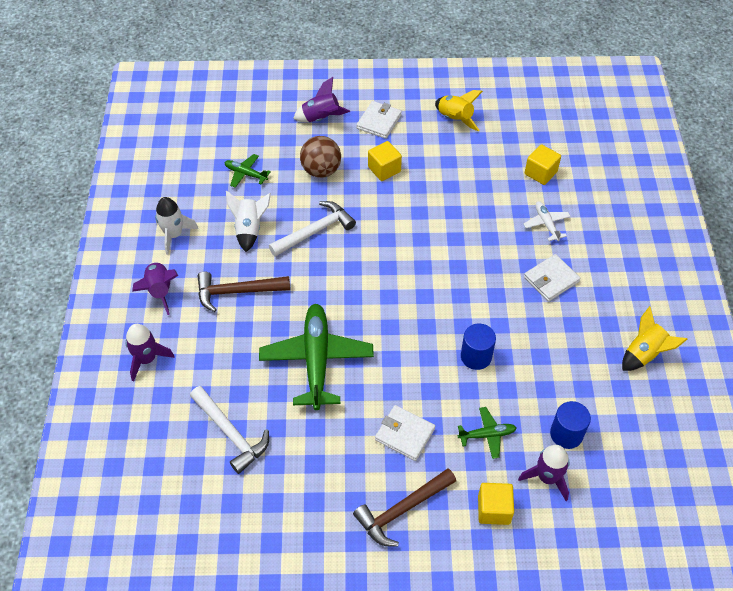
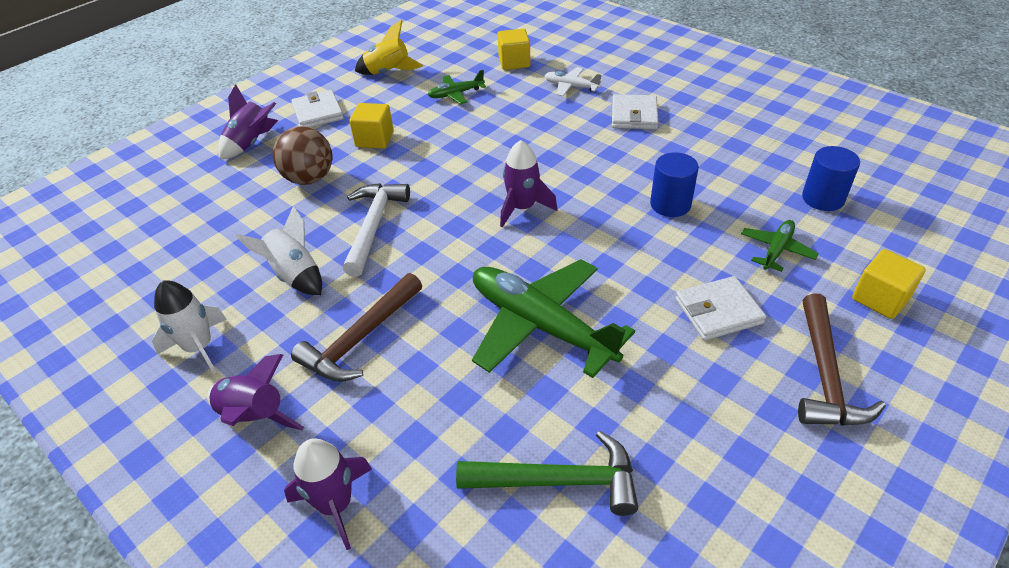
camera: 45 degrees left, 10 degrees down
white hammer [190,386,269,474] -> green hammer [456,430,638,516]
green plane [224,154,271,188] -> green plane moved to [428,70,486,104]
purple rocket [518,445,570,501] -> purple rocket moved to [500,140,558,228]
yellow rocket [622,306,688,371] -> none

